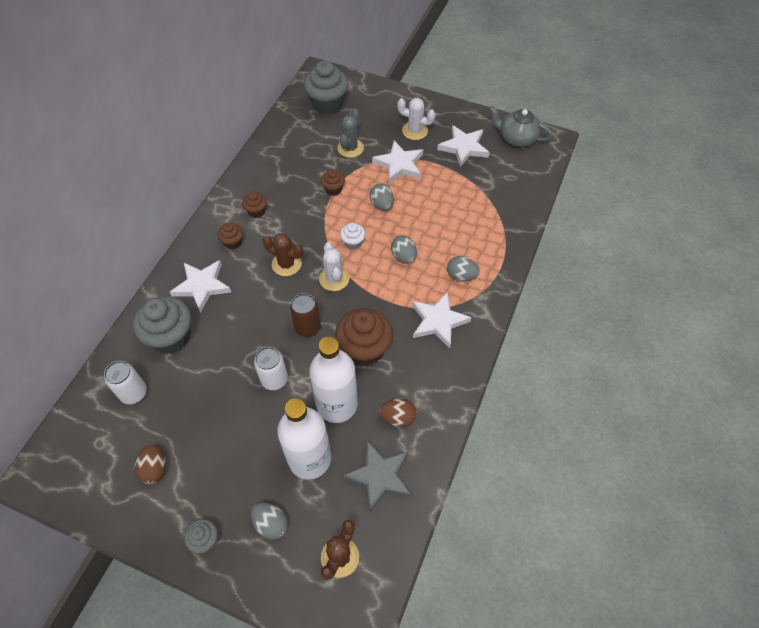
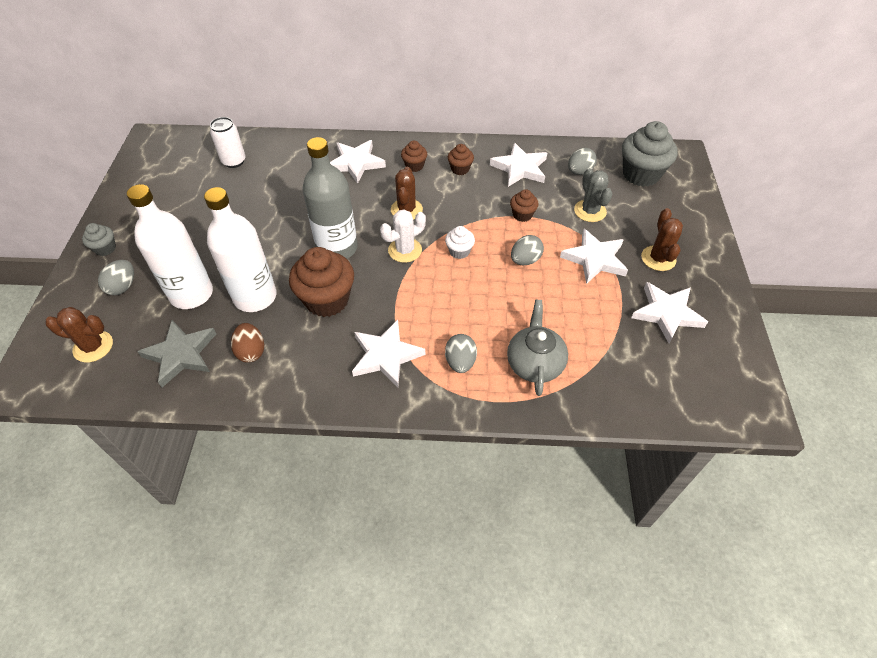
camera: 70 degrees right, 5 degrees down
grey cupcake [133,296,191,354] -> none
brown egg [135,444,166,484] -> none
white can [254,347,288,390] -> none
brown can [290,293,321,337] -> grey bottle [302,137,358,259]
grey cactus [337,109,364,158] -> grey cactus turned 75 degrees clockwise [574,168,612,222]
grey egg [391,235,417,264] -> grey egg moved to [568,148,597,175]
white cactus [397,98,435,140] -> brown cactus [641,208,683,271]
grey teapot [489,106,552,147] -> grey teapot moved to [507,300,568,396]
none -> white star [490,143,547,187]

